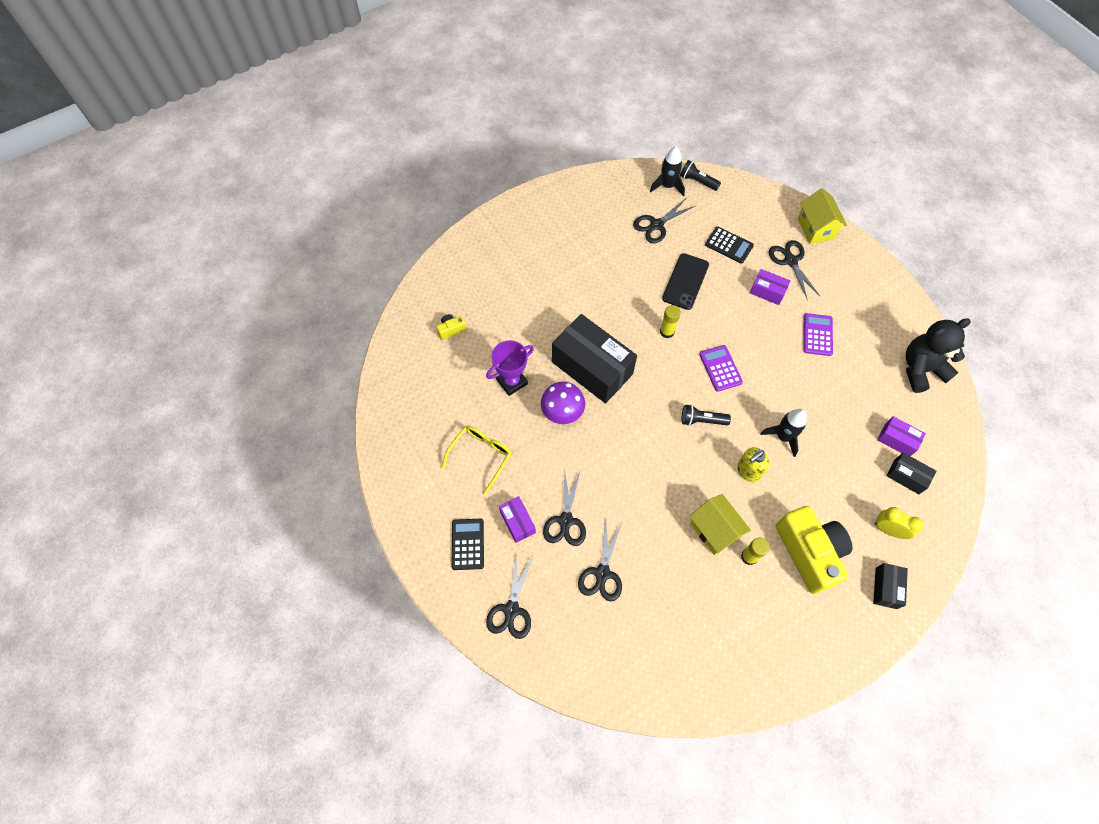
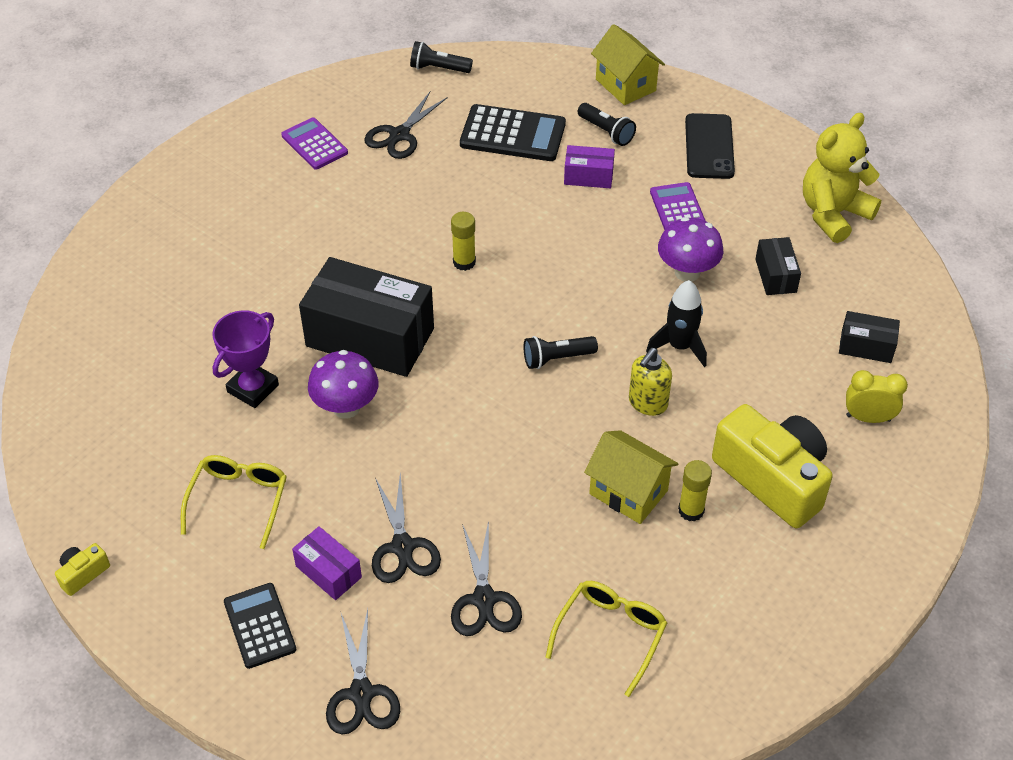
camera: 20 degrees left, 15 degrees down
yellow camera [436,314,466,340] -> yellow camera moved to [55,543,110,596]
black rocket [650,147,685,196] -> none
black phone [662,253,709,310] -> black phone moved to [685,113,735,179]
purple calculator [699,345,743,392] -> purple calculator moved to [281,117,348,170]
black calculator [705,226,754,264] -> black calculator [460,104,566,161], size x1.52
black scissors [769,240,820,300] -> black flashlight [578,103,636,146]
black box [873,563,908,609] -> black box moved to [755,237,801,295]
purple box [877,416,926,456] -> none
black teddy bear [906,318,971,393] -> yellow teddy bear [803,113,881,243]
none -> yellow glasses [546,581,667,697]
none -> purple mushroom [658,217,724,282]

